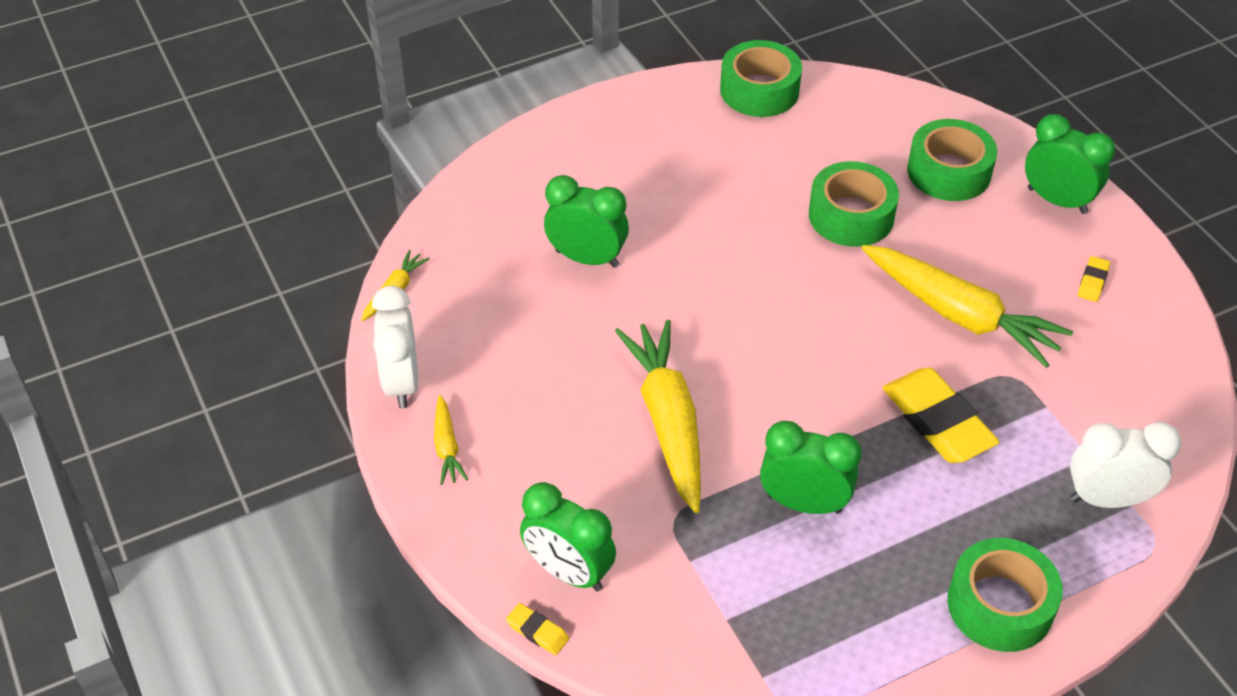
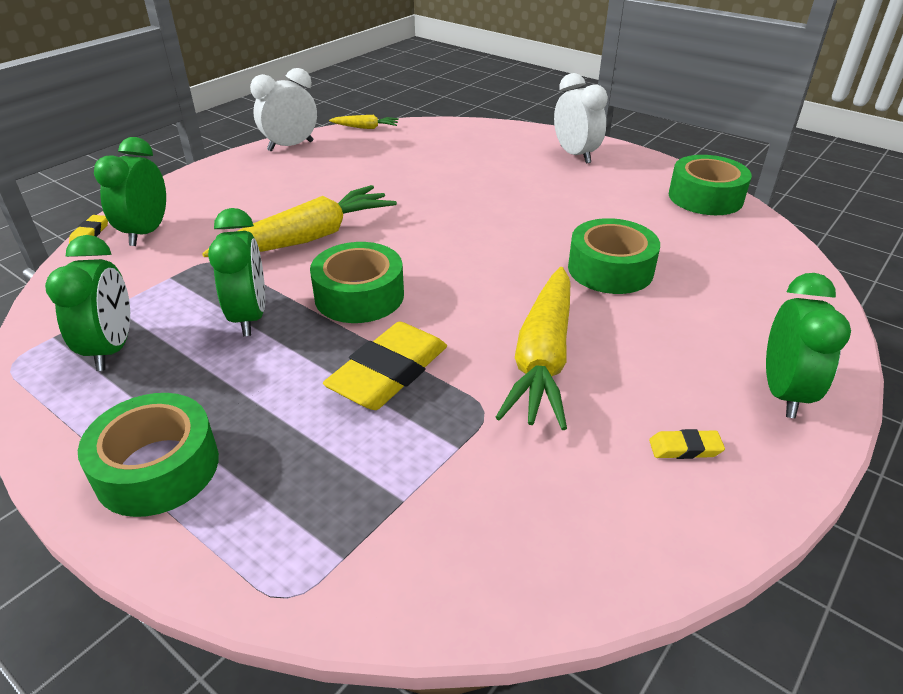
camera: 65 degrees right, 10 degrees down
yellow carrot [434,395,468,485] -> none
green clock [544,175,629,268] -> green clock moved to [45,235,130,371]
green tape [907,119,997,201] -> green tape moved to [310,242,404,323]
white clock [1070,422,1181,508] -> white clock moved to [554,73,608,164]

